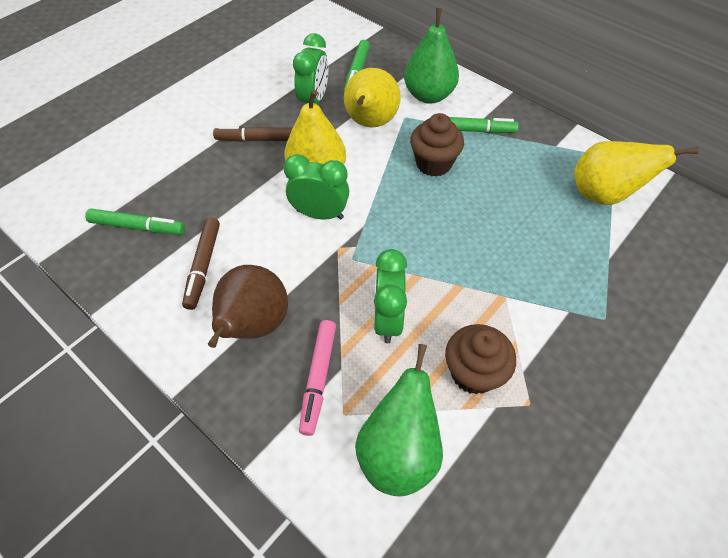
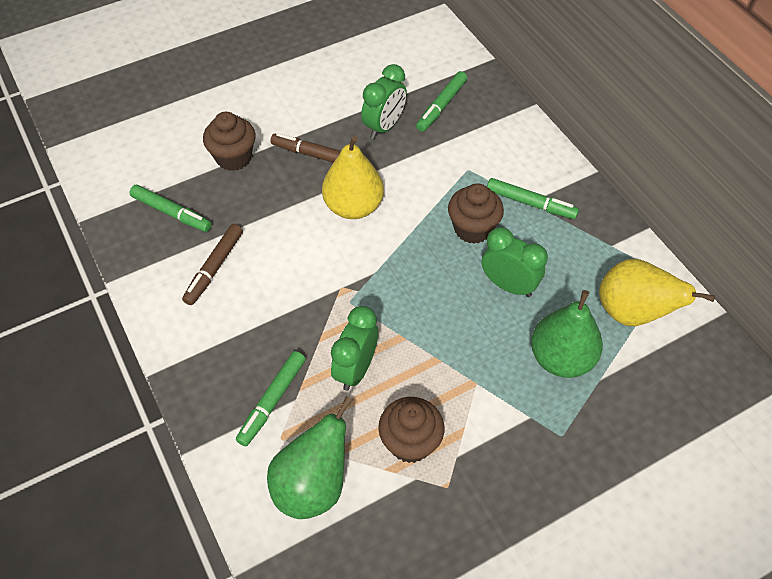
camera: 20 degrees right, 0 degrees up
brown pear [208,265,288,348] -> none
green clock [284,154,349,219] -> green clock moved to [482,227,548,297]
pink marker [299,320,336,436] -> green marker [236,351,306,446]
yellow pear [344,68,401,127] -> none
green pear [404,8,459,104] -> green pear moved to [531,290,603,378]
none -> brown cupcake [203,112,255,171]

